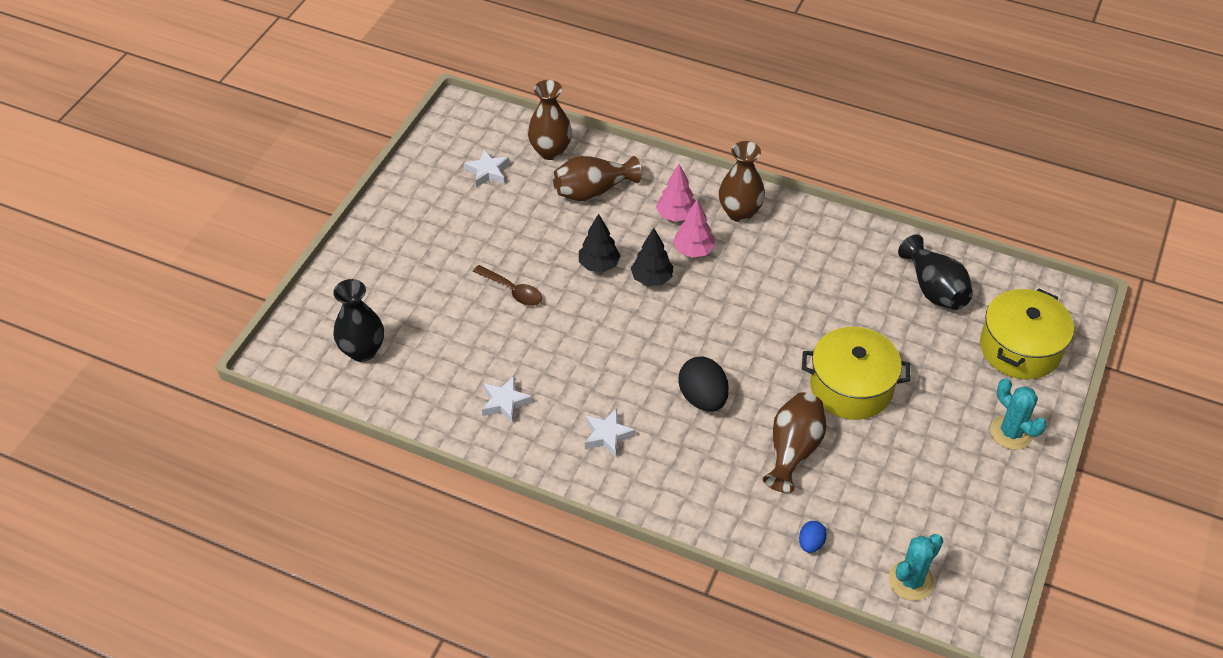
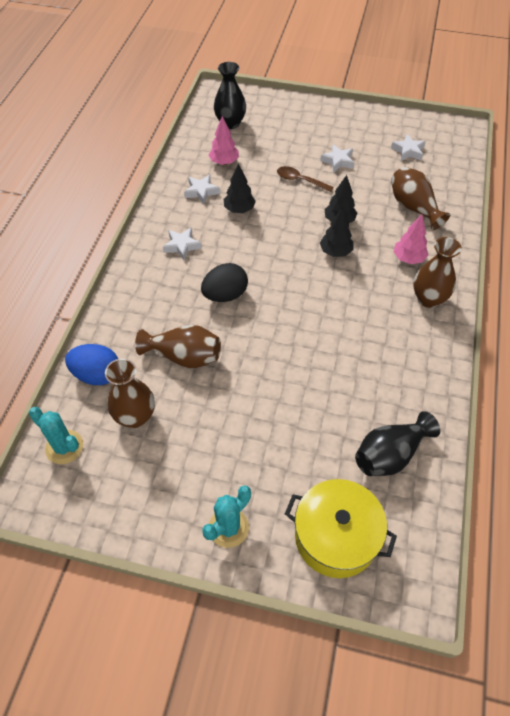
camera: 80 degrees right, 5 degrees up
brown spoon [473,265,542,306] -> brown spoon turned 90 degrees clockwise [277,166,334,192]
brown vase [528,80,572,160] -> brown vase moved to [105,358,155,428]
pink tree [673,199,715,258] -> pink tree moved to [209,116,239,165]
blue egg [799,521,827,553] -> blue egg [65,344,118,385], size x1.90
yellow pot [802,327,910,420] -> none
none -> black tree [224,164,256,213]
none -> white star [320,144,354,173]

